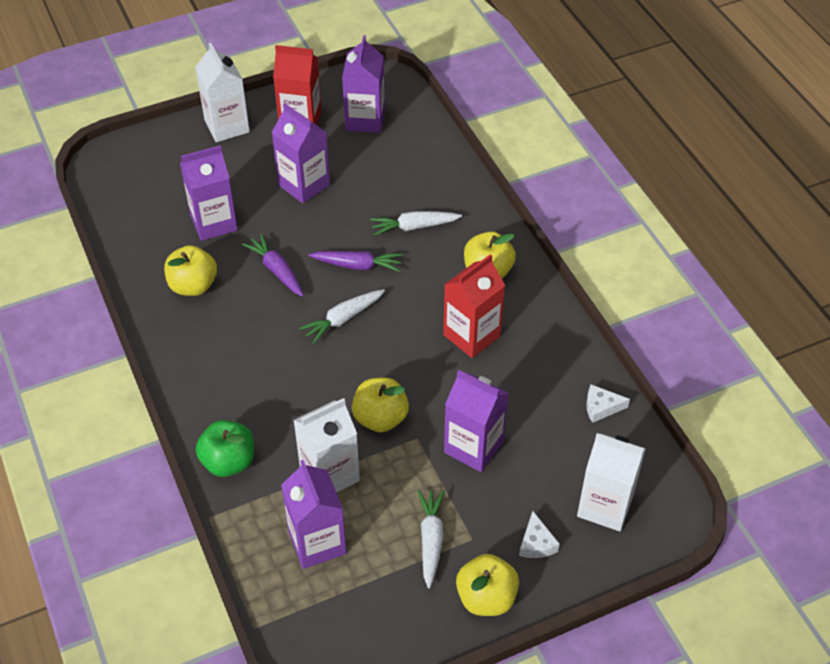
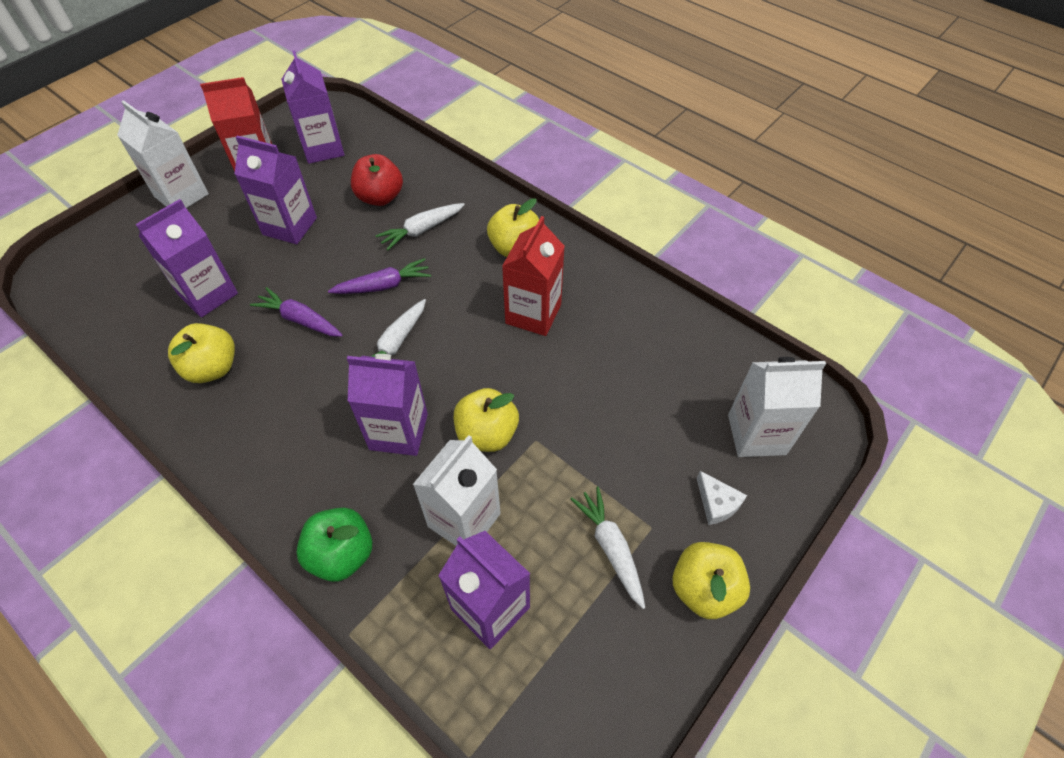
camera: 25 degrees left, 5 degrees up
purple carton [444,370,508,472] -> purple carton moved to [347,354,428,456]
white cheese [586,385,630,423] -> none
none -> red apple [351,154,403,206]

